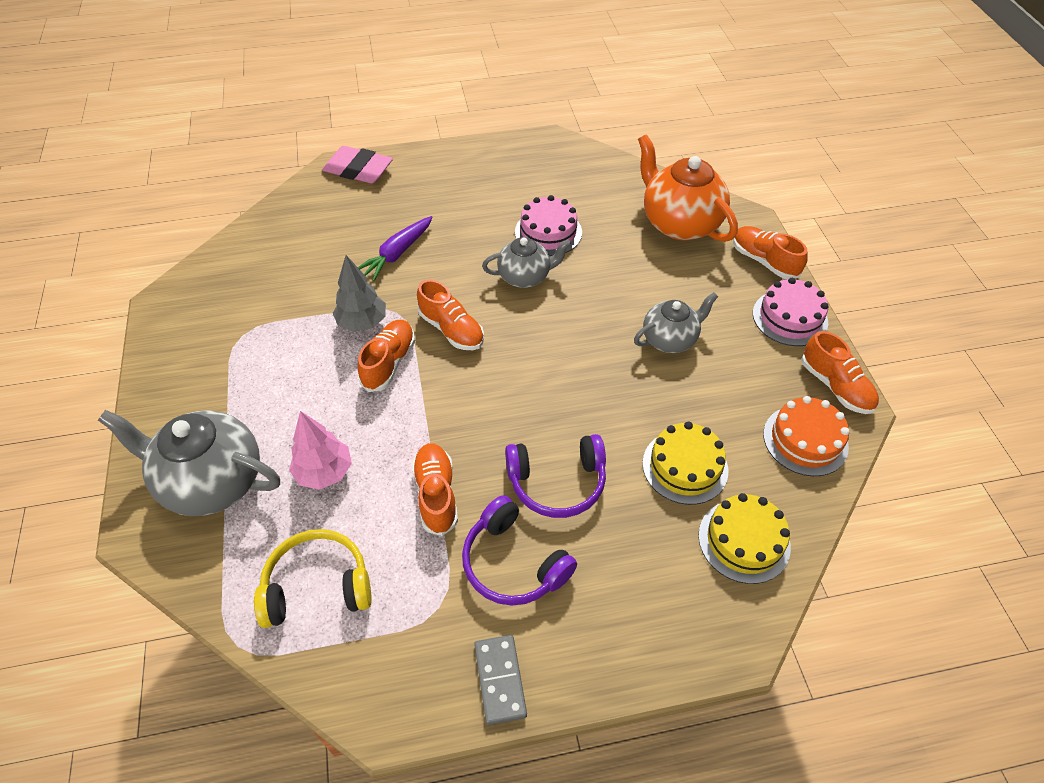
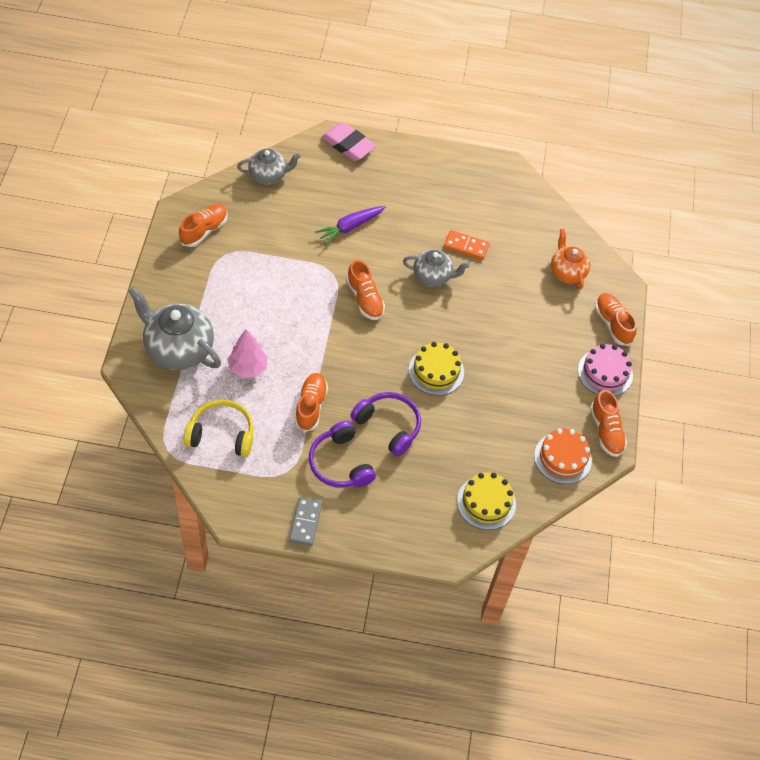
camera: 15 degrees right, 5 degrees up
grey tree [333,255,386,332] -> none
orange shoe [357,320,415,392] -> orange shoe moved to [179,204,227,247]
purple headphones [505,434,606,518] -> purple headphones turned 150 degrees counterclockwise [350,392,421,457]
pink cake [515,195,582,256] -> orange domino [444,230,490,260]
grey teapot [634,292,718,353] -> grey teapot moved to [237,149,301,185]
orange teapot [638,134,738,242] -> orange teapot [551,229,590,290], size x0.60
yellow cake [642,422,728,505] -> yellow cake moved to [408,342,464,395]

